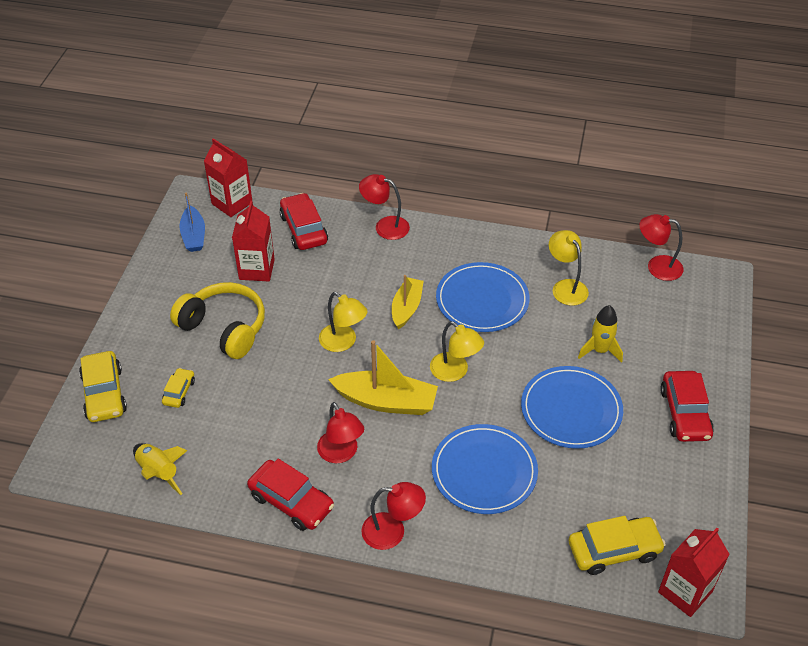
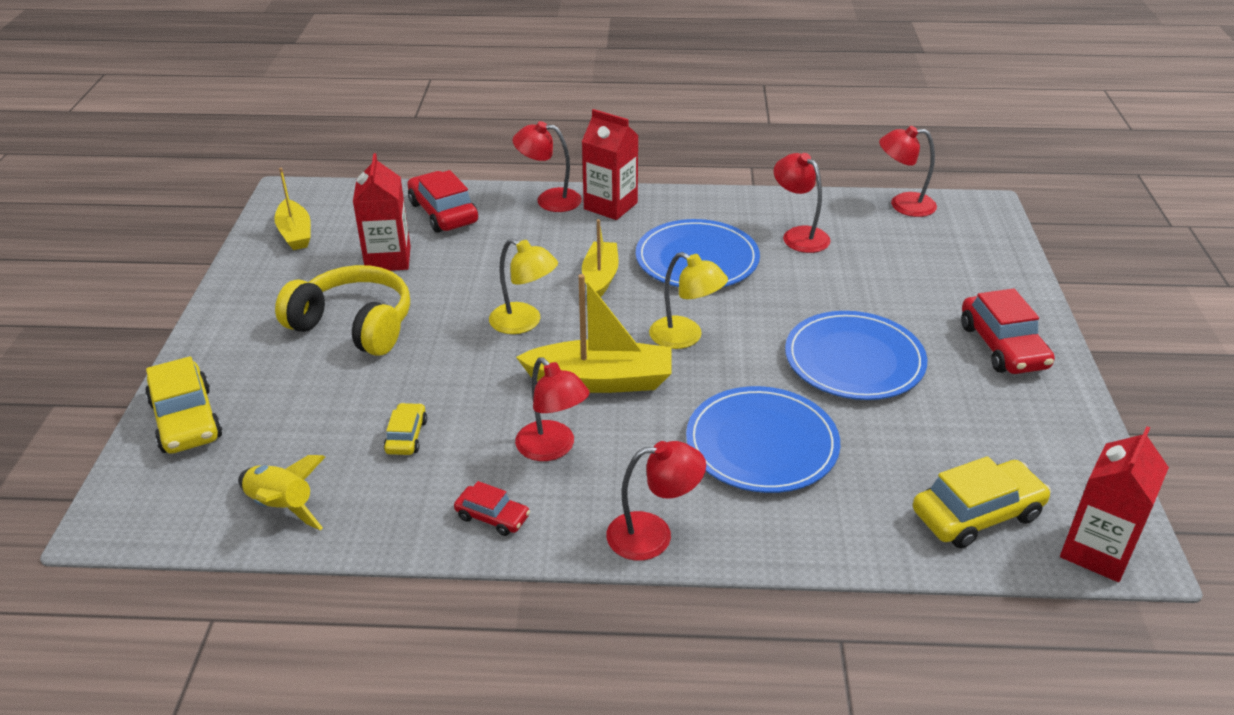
camera: 10 degrees left, 10 degrees down
yellow car [162,368,195,408] -> yellow car moved to [384,403,427,455]
blue boat [179,193,205,252] -> yellow boat [274,168,311,250]
red carton [204,138,252,217] -> red carton moved to [582,109,639,220]
red car [247,459,334,531] -> red car [454,481,530,536], size x0.56
yellow lamp [549,230,589,306] -> red lamp [774,153,830,253]
yellow rocket [578,305,623,363] -> none

